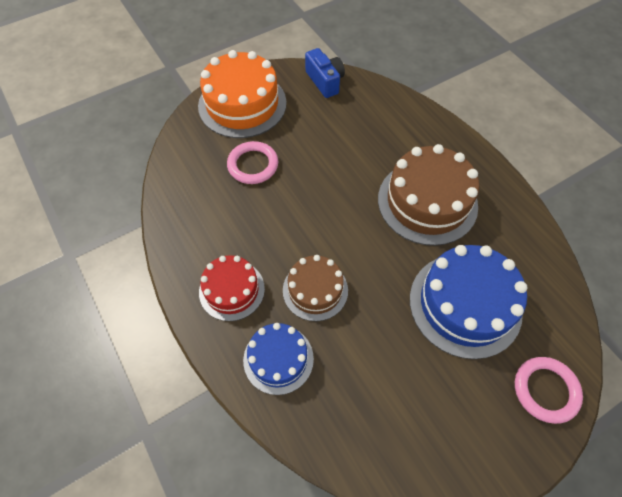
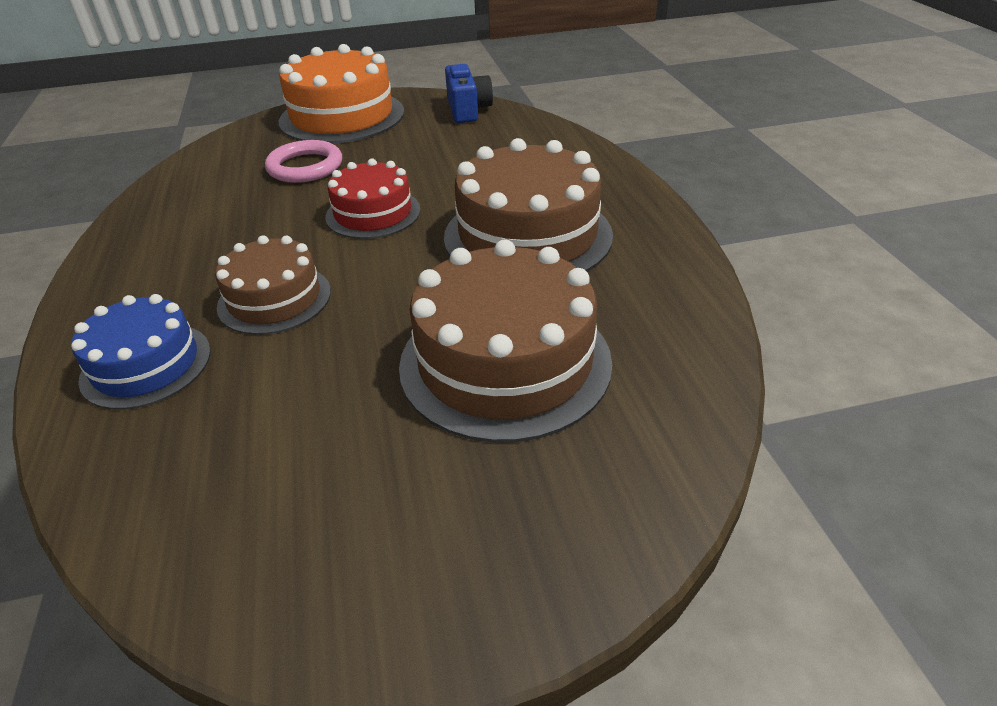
camera: 20 degrees right, 20 degrees down
red cake [199,255,265,321] -> red cake moved to [325,158,421,239]
blue cake [410,245,528,359] -> brown cake [399,240,612,443]
pink ring [515,357,583,424] -> none

